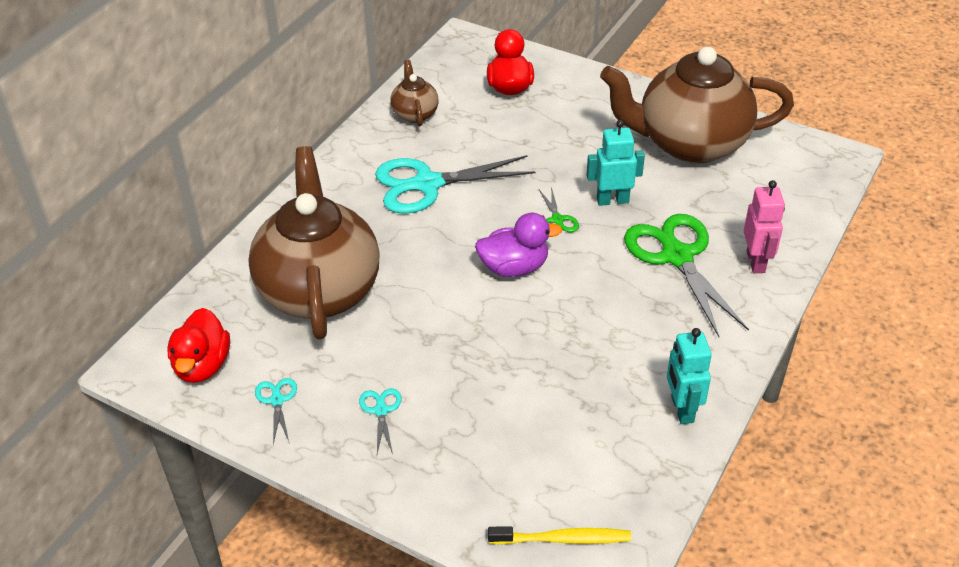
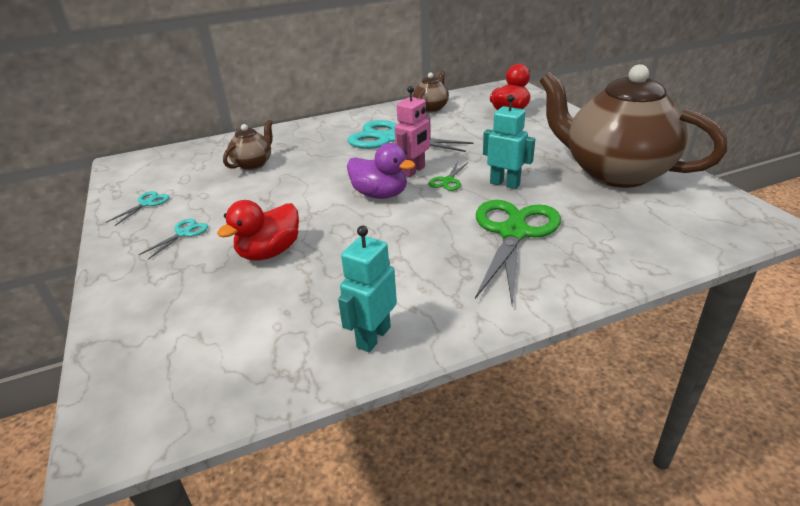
camera: 40 degrees right, 10 degrees down
red duck [167,308,230,383] -> red duck moved to [217,200,299,260]
brown teapot [248,146,380,339] -> brown teapot [223,120,273,170], size x0.44
yellow toothbrush [488,526,631,544] -> none
pink robot [744,180,785,273] -> pink robot moved to [394,86,431,177]

